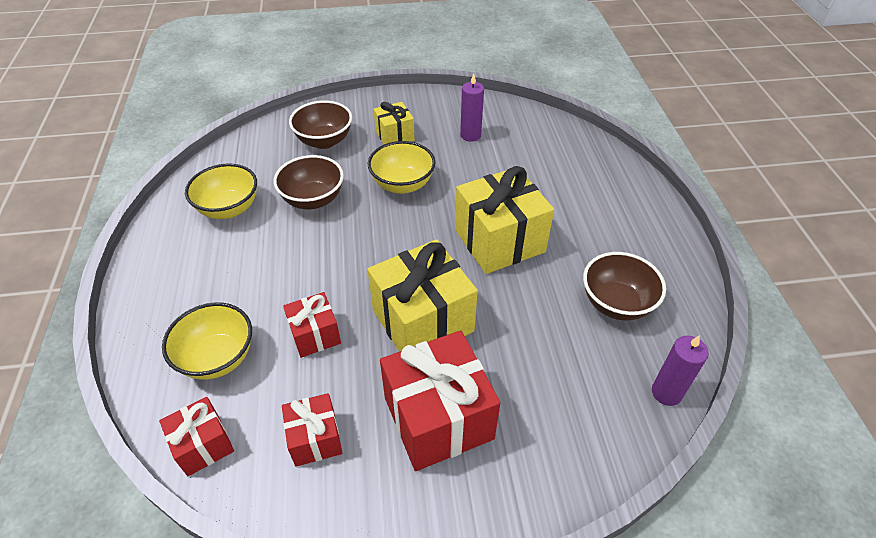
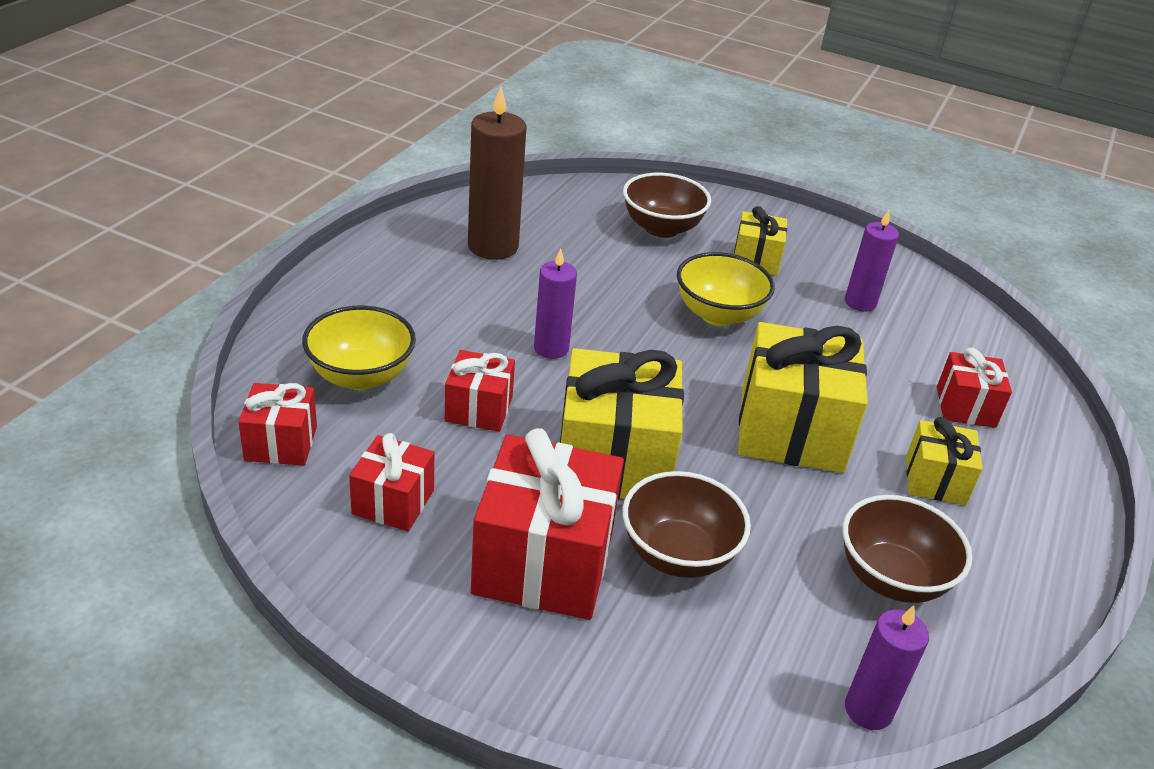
camera: 30 degrees right, 10 degrees down
yellow bowl [185,164,257,219] -> brown candle [468,87,526,260]
brown bowl [273,155,344,209] -> brown bowl moved to [622,471,751,578]
none -> purple candle [534,248,577,359]
none -> yellow gift [906,417,983,505]
none -> red gift [937,348,1012,428]

